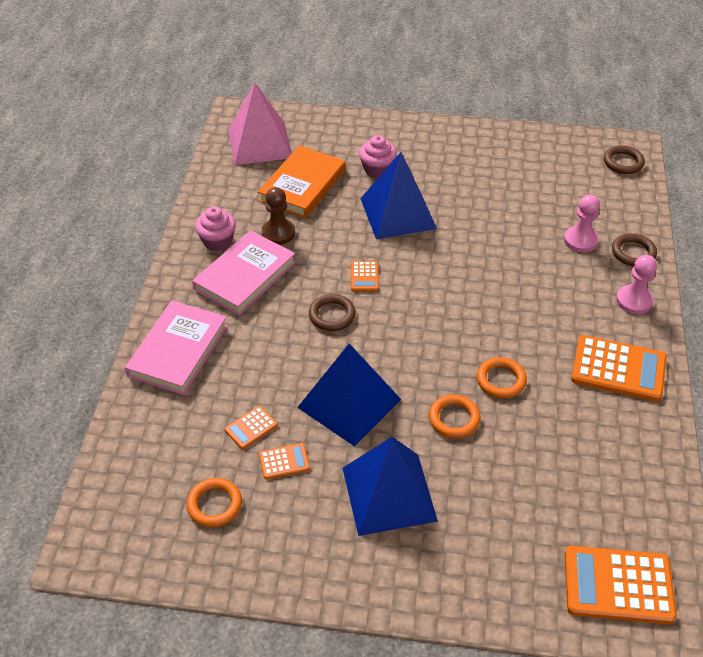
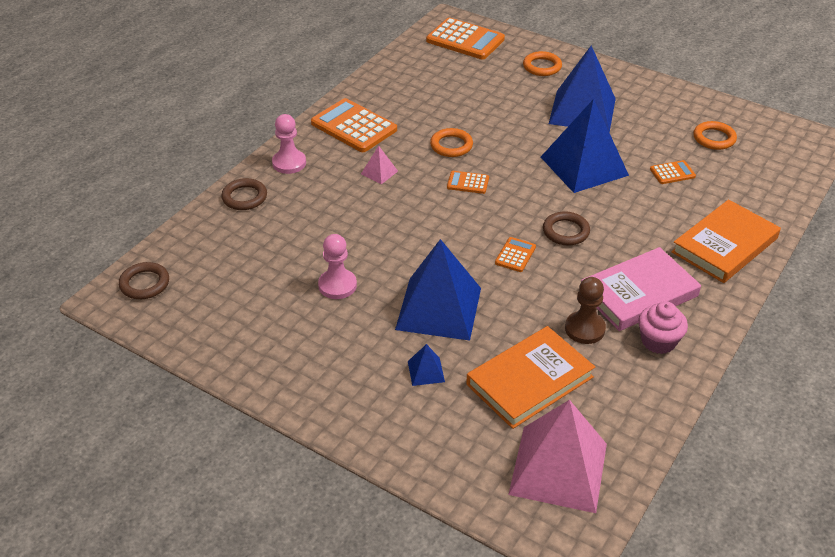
camera: 155 degrees left, 5 degrees down
pink book [125,300,228,395] -> orange book [671,199,781,283]
orange calculator [259,443,310,480] -> orange calculator moved to [447,171,489,194]
pink cupcake [359,135,397,178] -> blue pyramid [408,344,445,386]
orange ring [429,395,481,438] -> orange ring moved to [523,51,562,76]
pink pawn [564,195,600,252] -> pink pawn moved to [318,234,357,299]
none -> pink pyramid [361,146,398,184]

